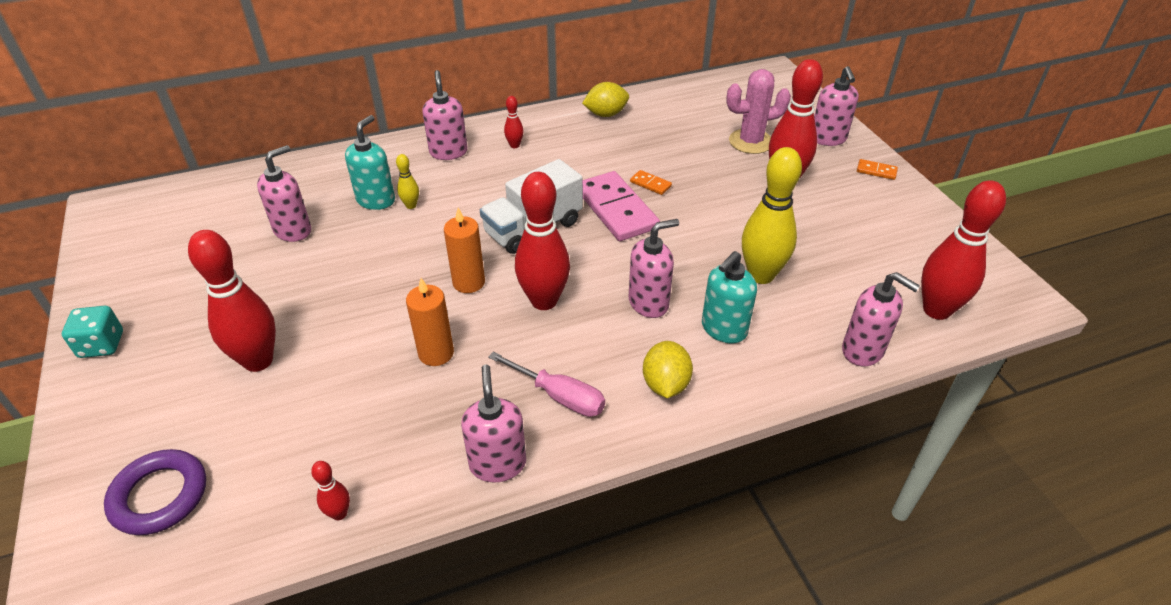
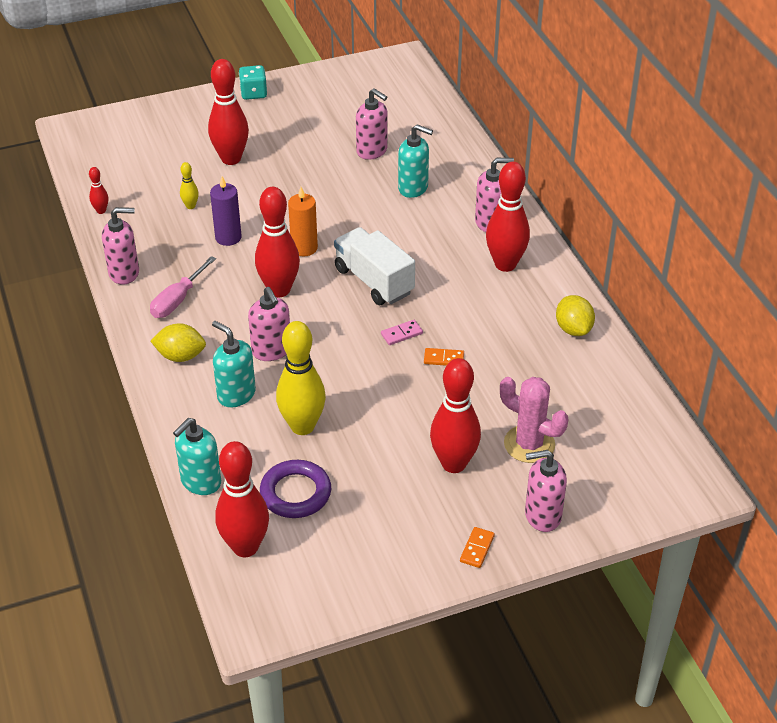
camera: 90 degrees right, 0 degrees up
purple ring [104,449,206,535] -> purple ring moved to [260,460,331,518]
yellow bowling pin [396,154,419,209] -> yellow bowling pin moved to [180,162,199,209]
orange candle [406,278,454,366] -> purple candle [210,176,242,246]
red bowling pin [504,96,524,148] -> red bowling pin [486,162,530,272], size x2.23
pink domino [583,171,660,241] -> pink domino [381,320,423,345], size x0.43
orange domino [630,170,672,195] -> orange domino turned 60 degrees clockwise [424,348,464,366]
pink cactus [726,69,791,154] -> pink cactus turned 45 degrees counterclockwise [500,377,569,463]
pink soap dispenser [842,272,920,366] -> turquoise soap dispenser [173,418,221,495]

